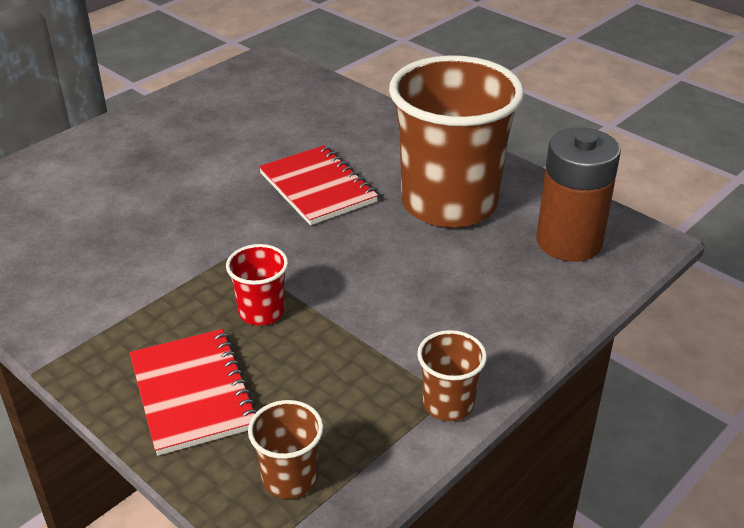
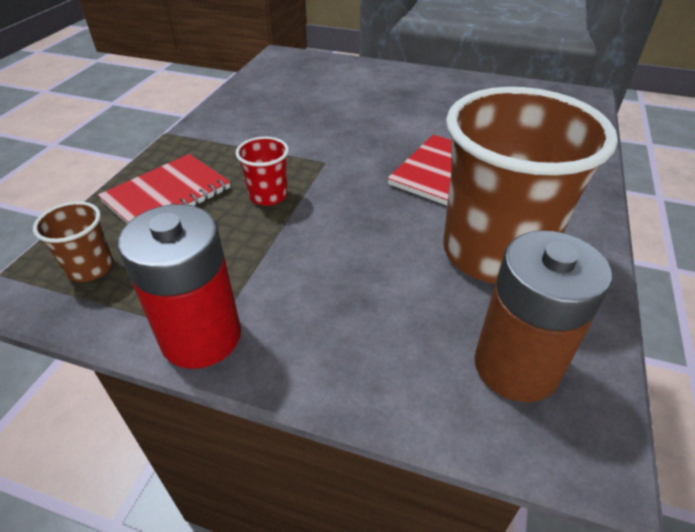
camera: 65 degrees right, 5 degrees up
brown cup [417,330,487,421] -> red battery [118,204,241,369]

